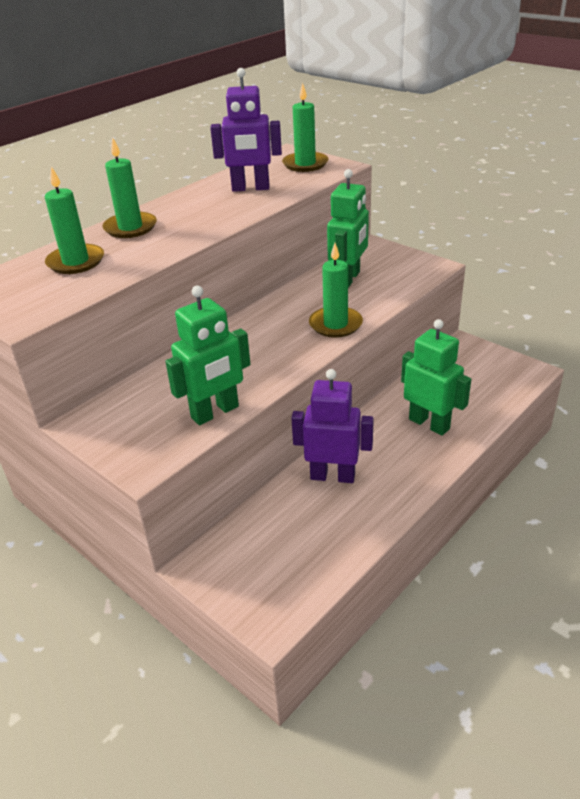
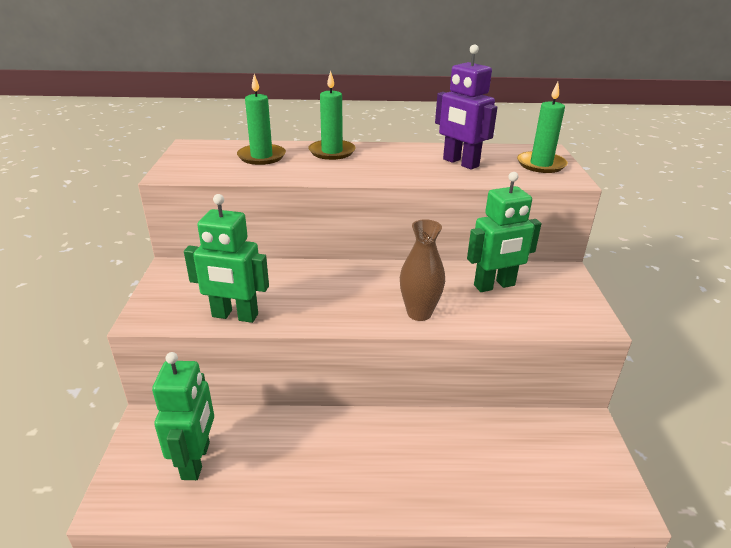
camera: 45 degrees right, 5 degrees down
purple robot [291,369,374,483] -> none
green candle [309,243,363,338] -> brown vase [400,219,445,321]
green robot [401,319,471,436] -> green robot moved to [152,352,214,480]

